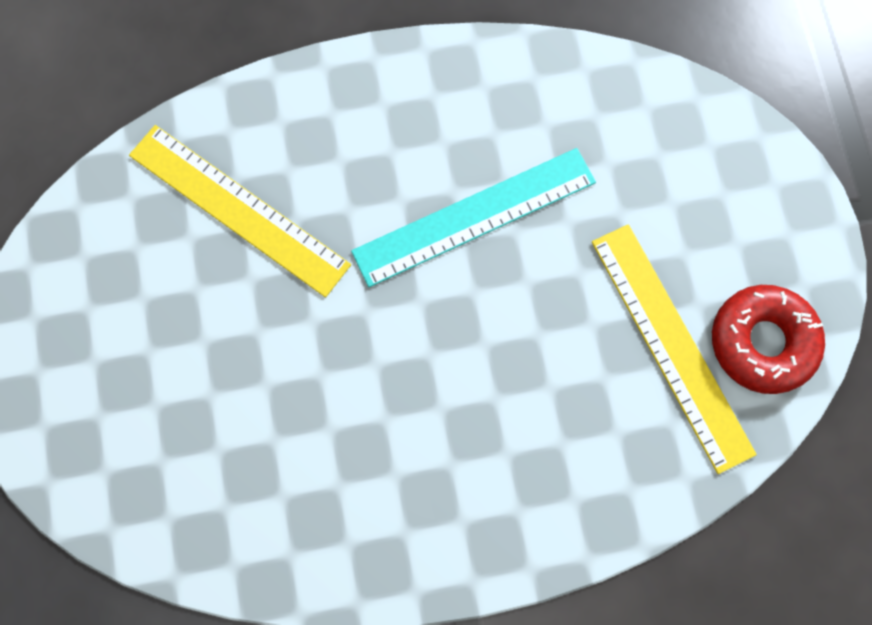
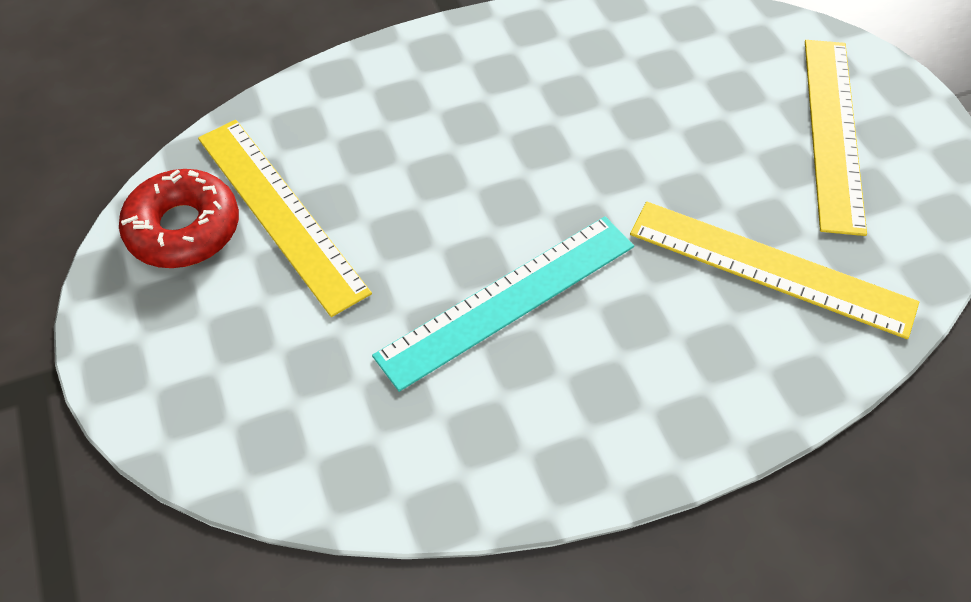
camera: 170 degrees right, 20 degrees down
none -> yellow ruler [805,40,867,236]

